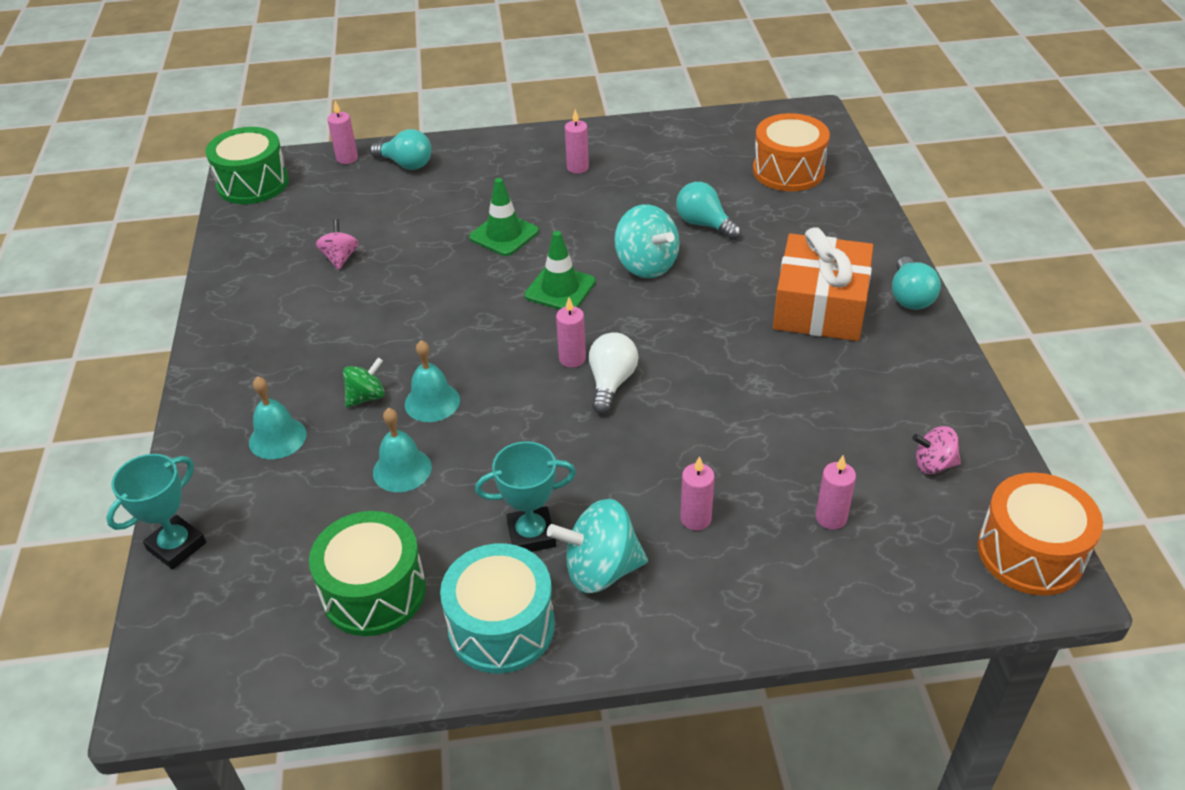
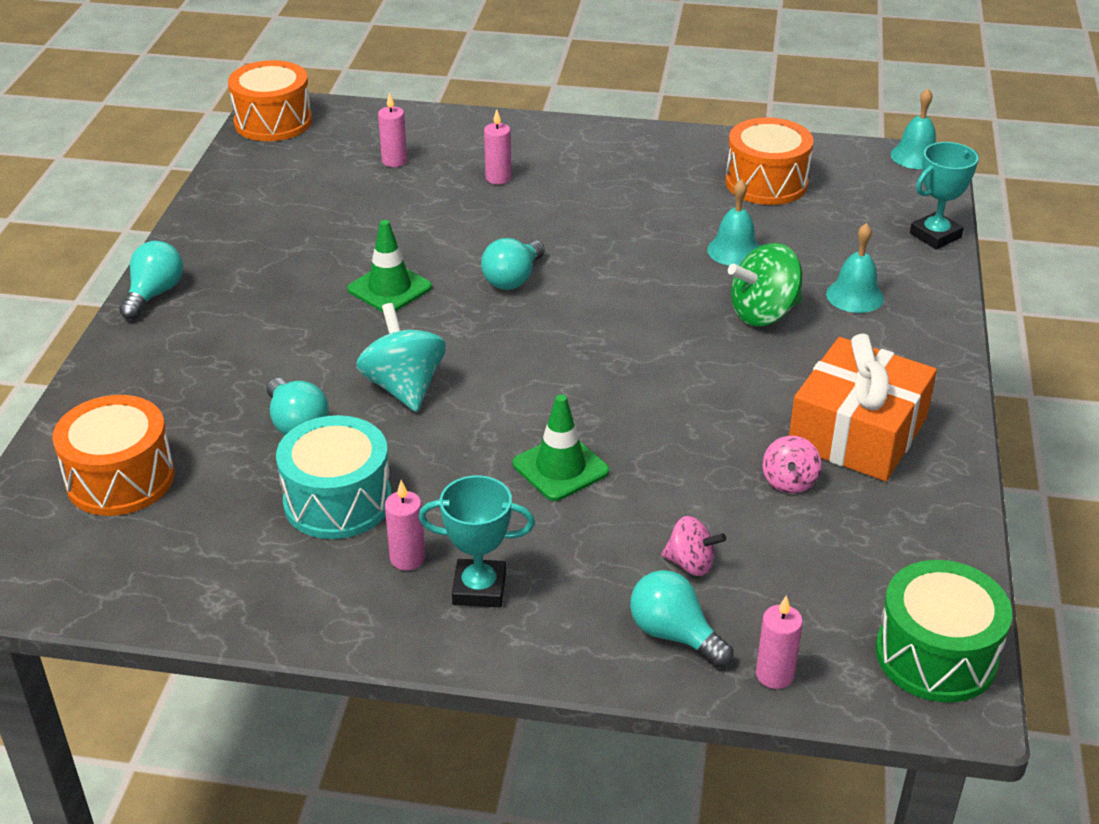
camera: 165 degrees left, 5 degrees down
green drum [309,511,426,636] -> orange drum [725,117,814,205]
green spinning top [343,358,385,407] -> green spinning top [728,243,802,326], size x1.71
turquoise bell [405,340,460,422] -> turquoise bell moved to [891,88,936,169]
turquoise drum [440,543,555,673] -> turquoise drum moved to [276,415,392,539]
turquoise trophy [475,441,576,552] -> turquoise trophy moved to [419,475,535,607]
green traffic cone [525,231,596,310] -> green traffic cone moved to [348,220,432,312]
turquoise spinning top [547,499,648,593] -> none
pink candle [556,297,586,368] -> none
white light bulb [589,332,638,414] -> turquoise light bulb [481,238,545,290]
orange gift [773,227,873,341] -> orange gift moved to [789,334,937,481]
pink spinning top [912,426,961,474] -> pink spinning top moved to [662,516,726,576]

